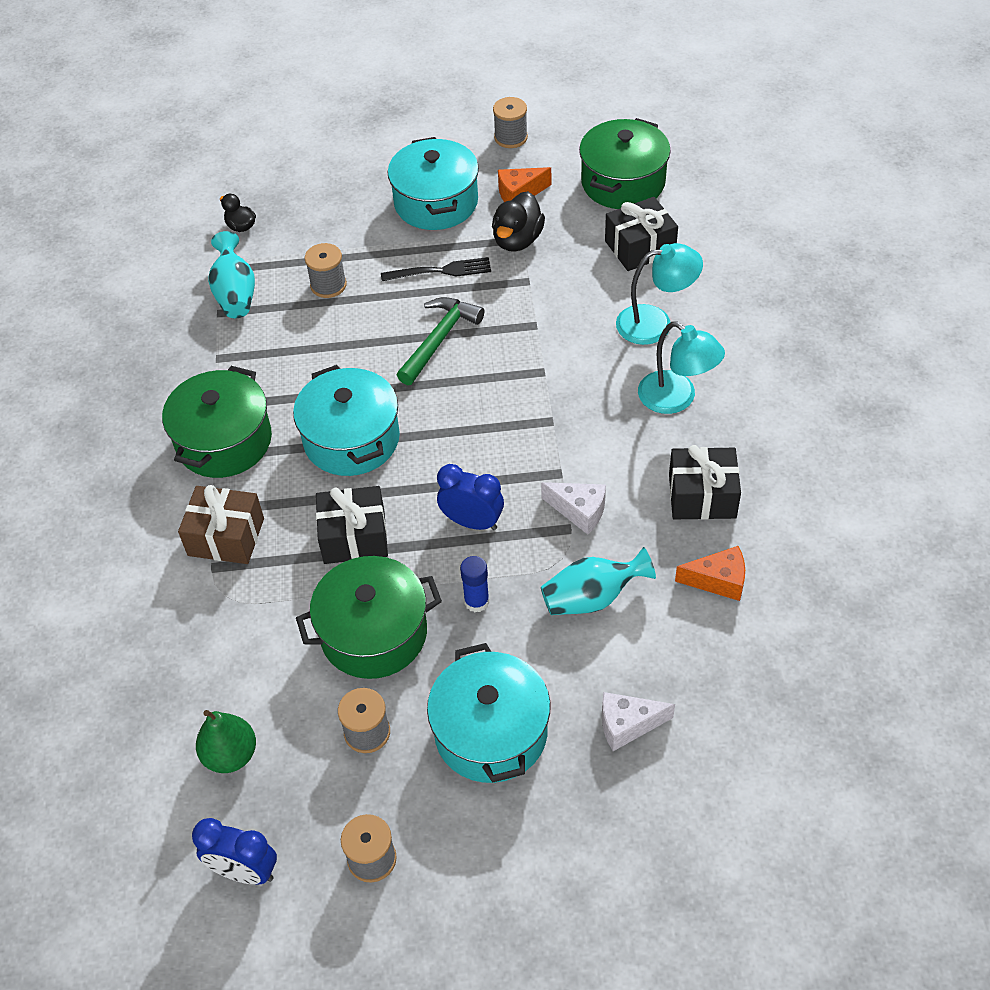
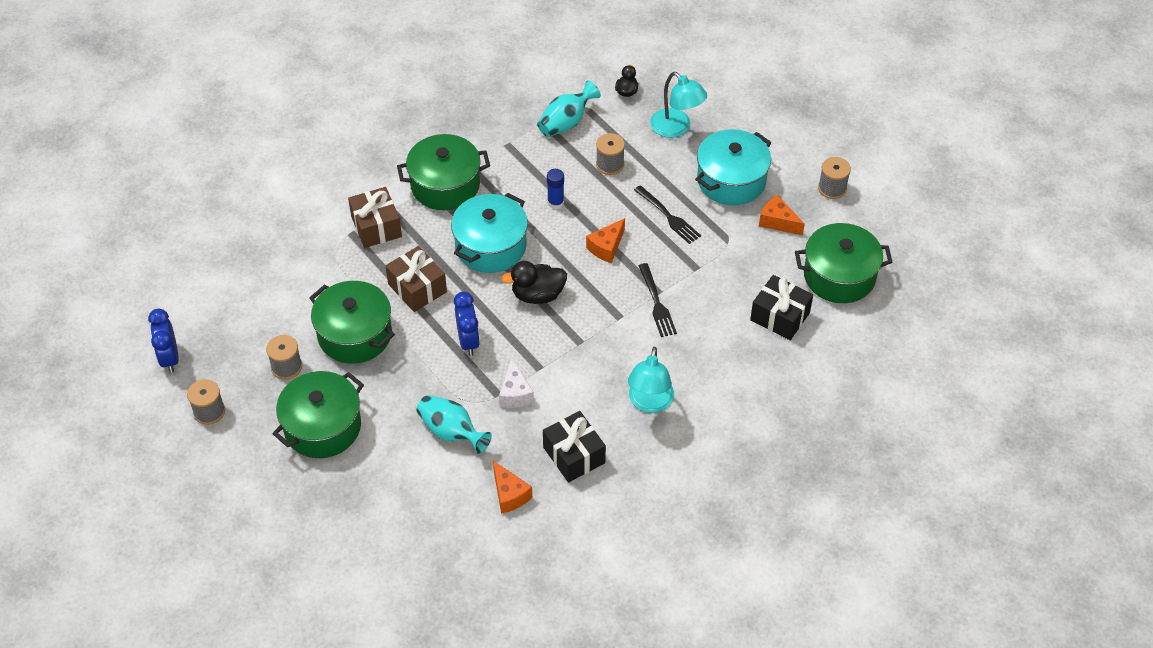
camera: 55 degrees right, 0 degrees up
green pear [196,710,256,773] -> none
black gift [316,486,388,564] -> brown gift [385,246,447,312]
green hammer [397,297,485,385] -> orange cheese [586,218,625,263]
turquoise pot [427,643,551,783] -> green pot [273,371,364,458]
blue glue stick [460,556,489,612] -> blue glue stick moved to [547,169,564,209]
black duck [492,191,545,252] -> black duck moved to [501,261,567,304]
white cheese [602,692,675,751] -> none
turquoise lamp [616,243,703,345] -> turquoise lamp moved to [650,72,707,138]
none -> black fork [638,263,677,337]

